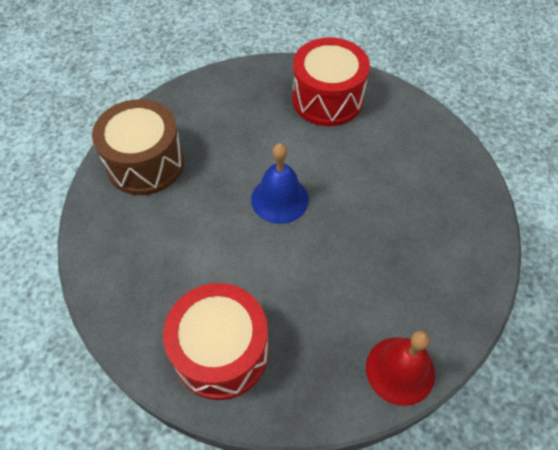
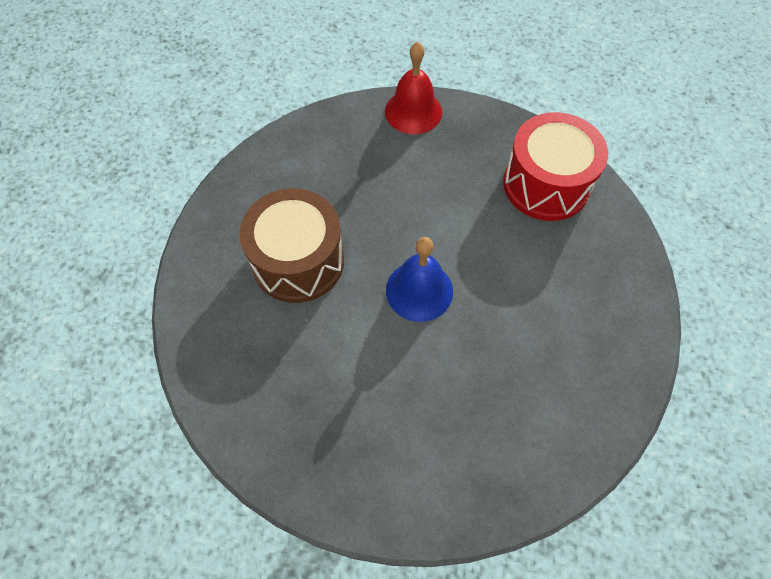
camera: 150 degrees left, 5 degrees up
brown drum [92,99,184,195] -> brown drum moved to [239,188,344,303]
red drum [292,38,370,126] -> none

